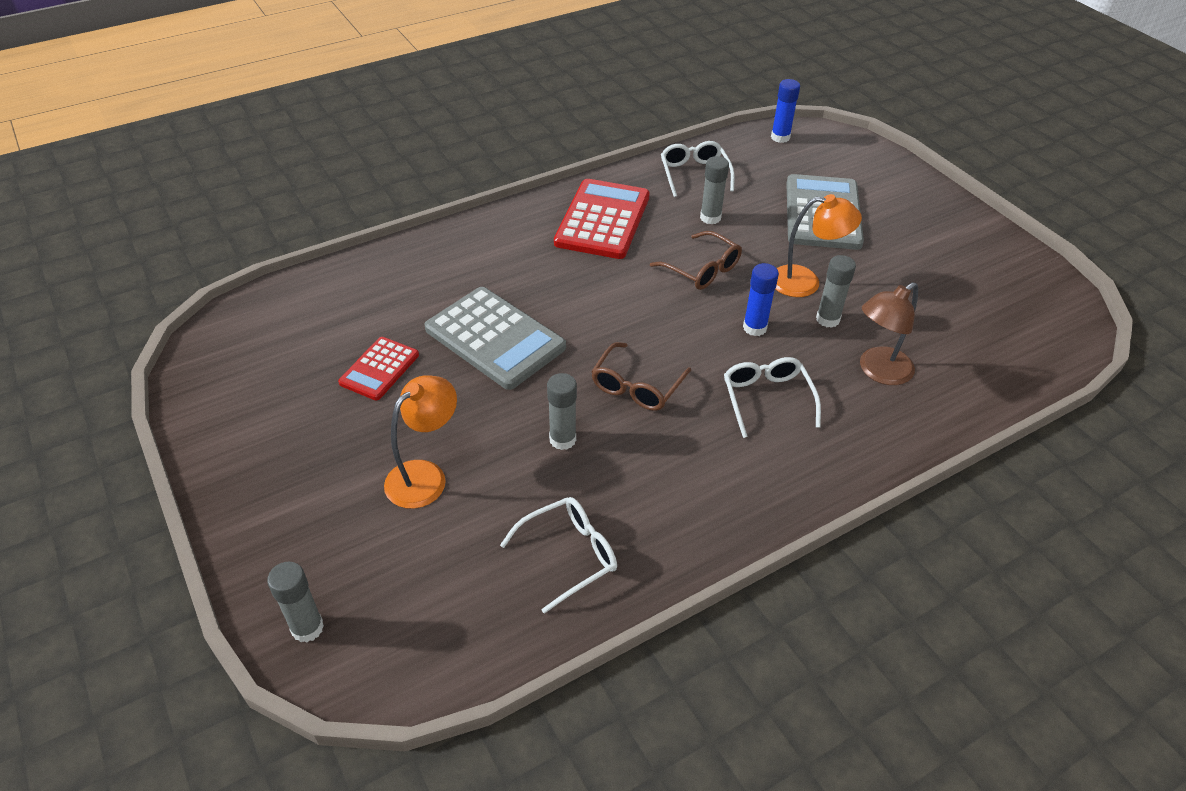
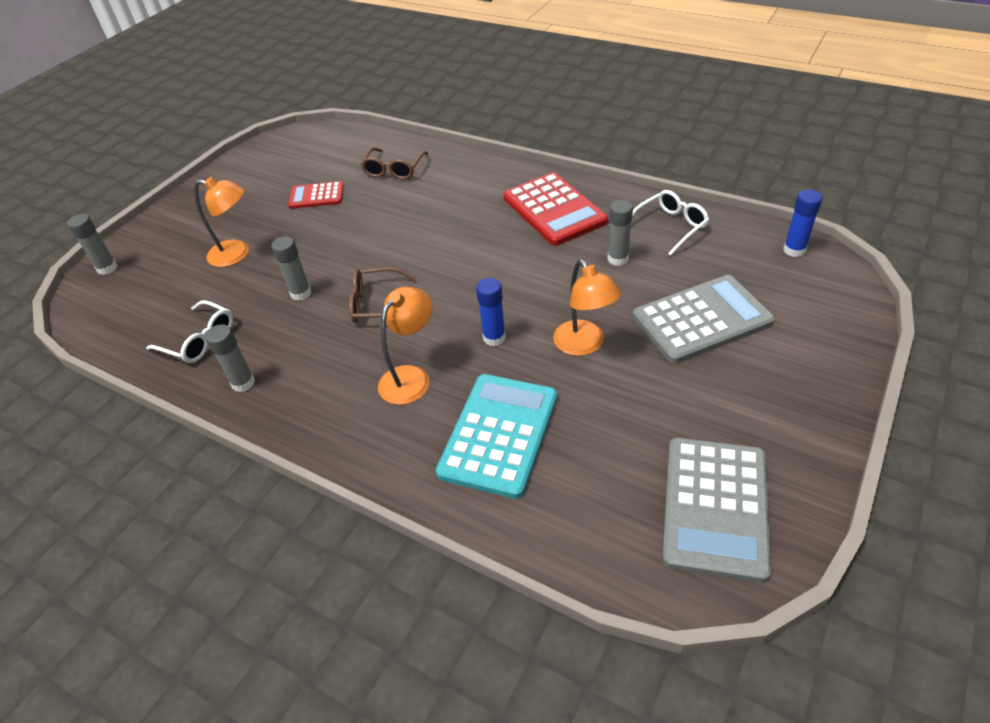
camera: 65 degrees right, 0 degrees up
grey calculator [425,287,566,390] -> grey calculator moved to [662,438,771,583]
red calculator [554,179,650,259] -> red calculator turned 75 degrees clockwise [503,172,608,246]
brown glasses [650,231,742,290] -> brown glasses moved to [361,147,428,180]
white glasses [724,357,821,438] -> orange lamp [378,287,432,405]
grey glue stick [816,255,856,328] -> grey glue stick moved to [205,324,255,392]
brown lamp [860,282,918,385] -> turquoise calculator [436,374,557,499]

